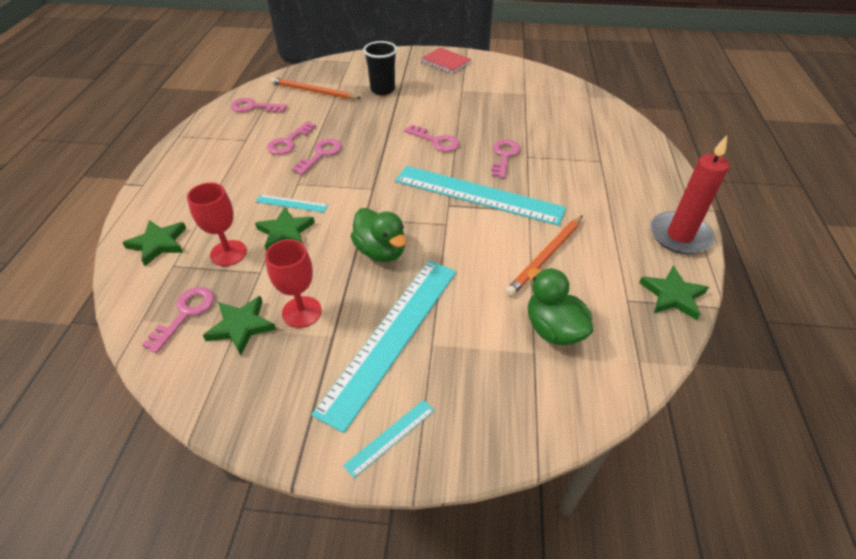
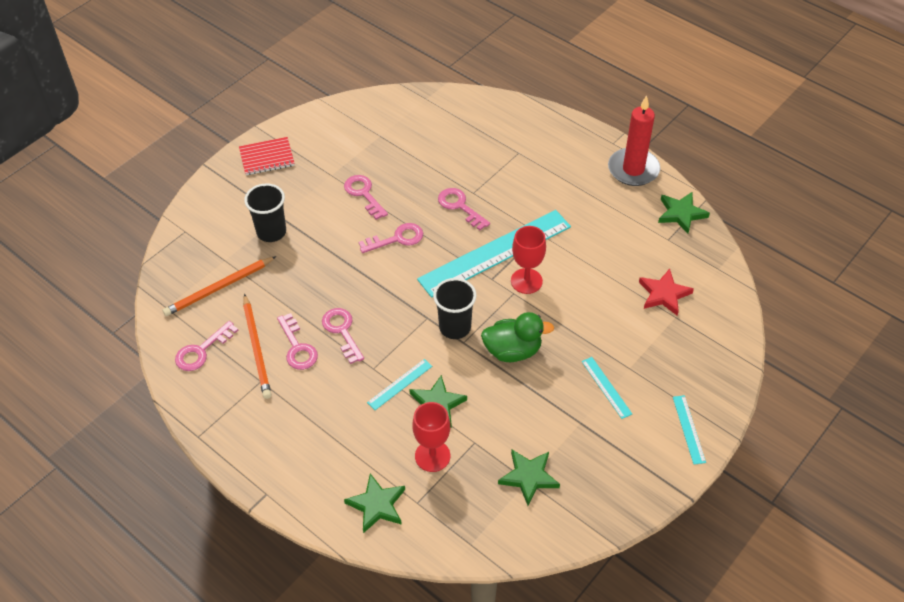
camera: 55 degrees left, 5 degrees up
pink key [142,287,214,353] -> pink key moved to [344,175,388,220]
red goblet [265,239,322,328] -> red goblet moved to [511,226,546,294]
turquoise ruler [311,261,456,433] -> turquoise ruler [582,357,632,419], size x0.42
orange pencil [506,215,583,296] -> orange pencil moved to [243,294,272,399]
green duck [528,268,593,345] -> red star [639,269,694,316]
none -> black cup [433,278,477,339]

